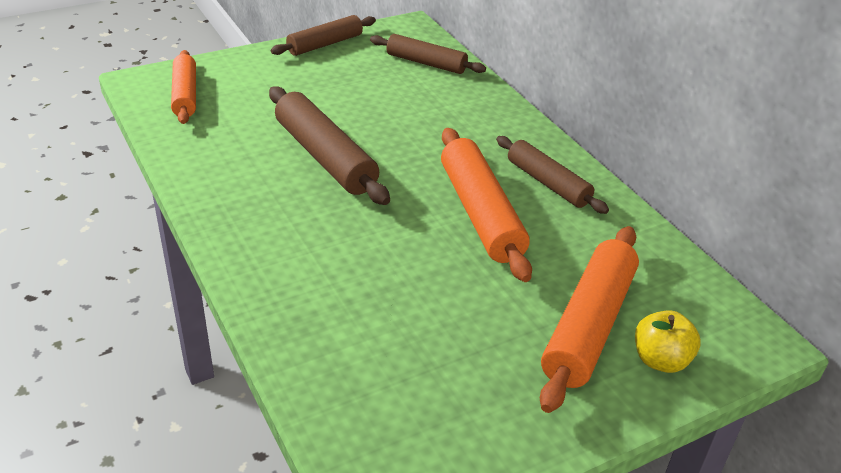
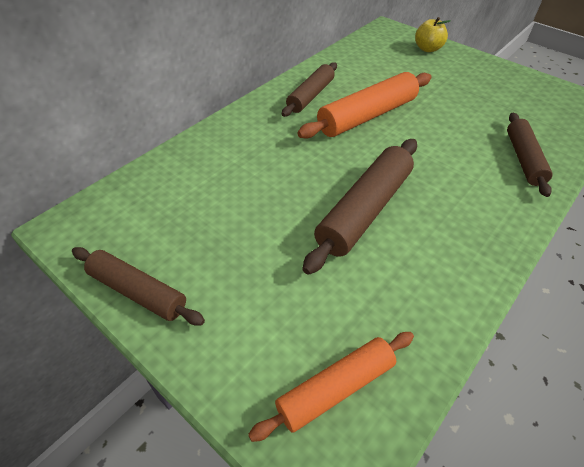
camera: 110 degrees left, 10 degrees up
brown rolling pin [370,34,486,74] -> brown rolling pin moved to [507,113,553,197]
orange rolling pin [540,226,639,413] -> none

